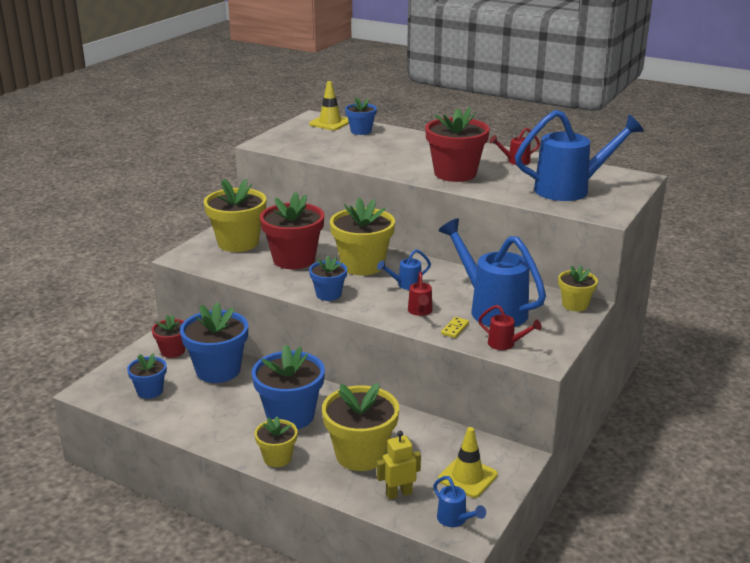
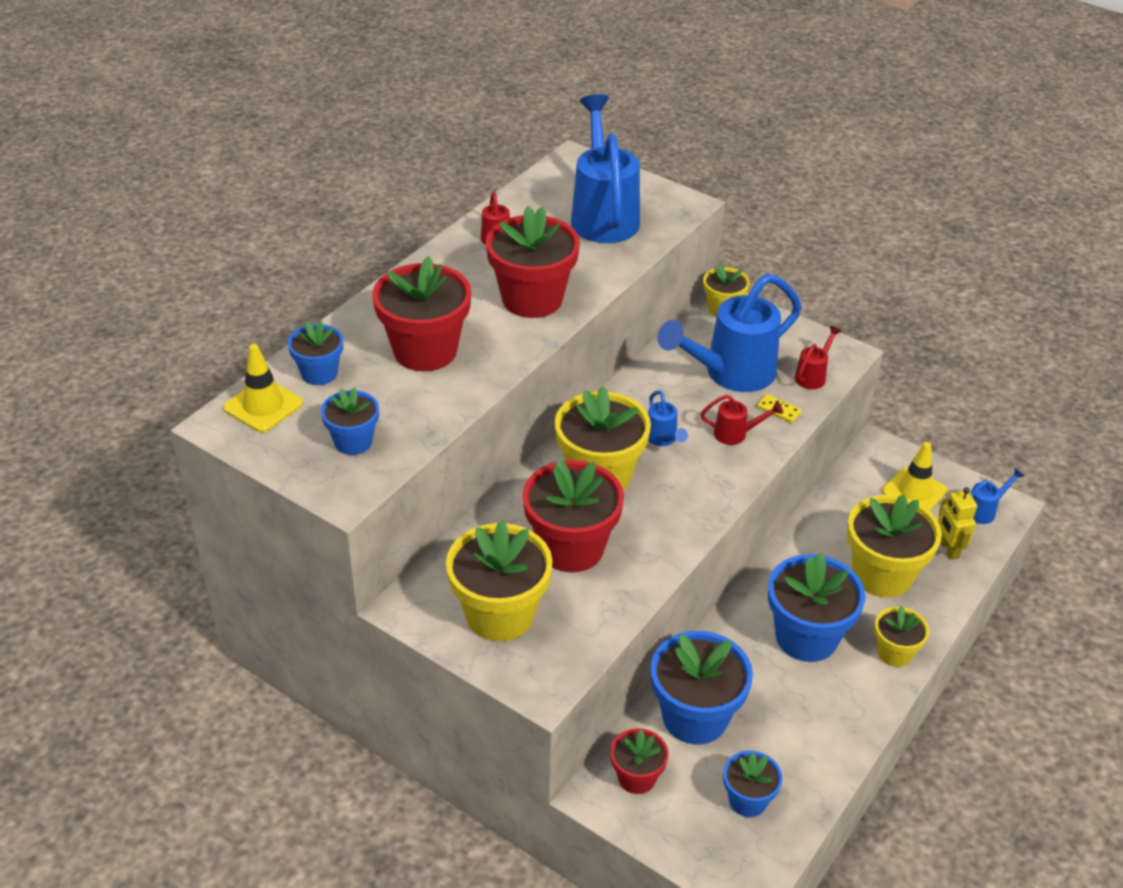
camera: 85 degrees left, 15 degrees up
blue flower pot [309,255,347,301] -> blue flower pot moved to [321,387,379,455]
none -> red flower pot [372,256,471,371]

